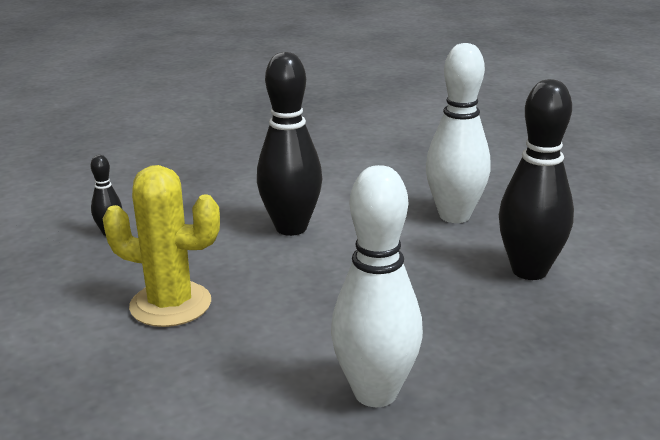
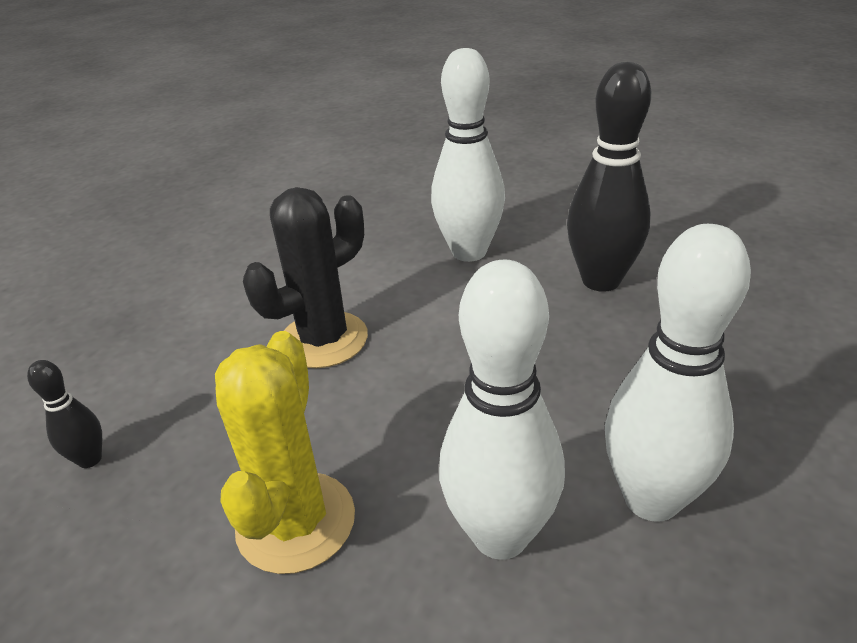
camera: 35 degrees left, 10 degrees up
yellow cactus [103,165,220,327] -> yellow cactus turned 60 degrees counterclockwise [215,331,355,574]
black bowling pin [257,52,322,236] -> black cactus [243,187,368,368]
none -> white bowling pin [439,260,565,560]

